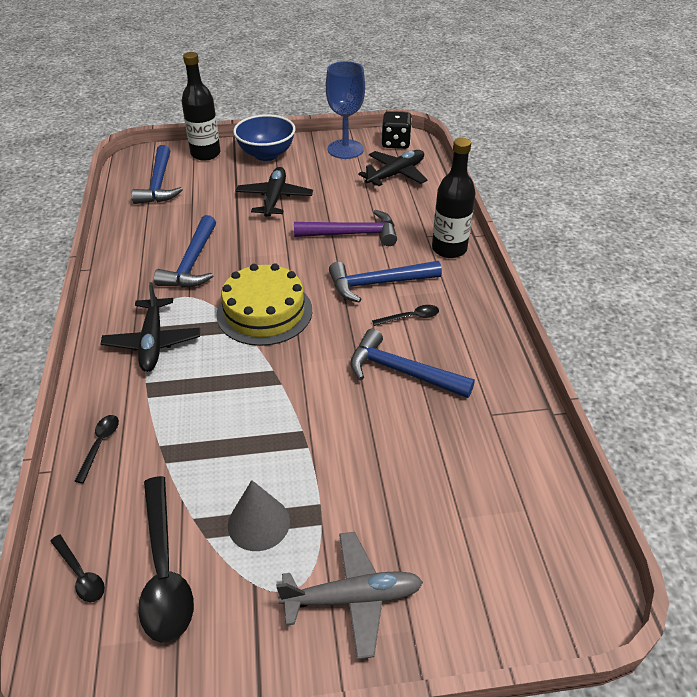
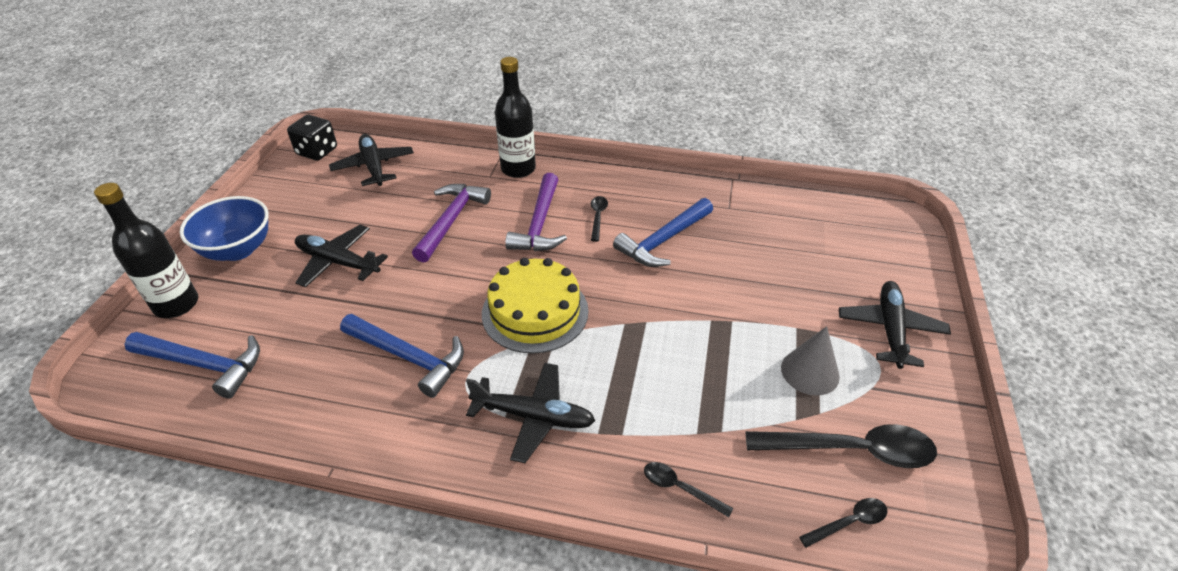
camera: 70 degrees left, 0 degrees up
grey plane [276,532,423,659] -> black plane [839,281,951,369]
blue goblet [326,61,365,159] -> none
blue hammer [329,261,442,303] -> purple hammer [505,173,567,251]

